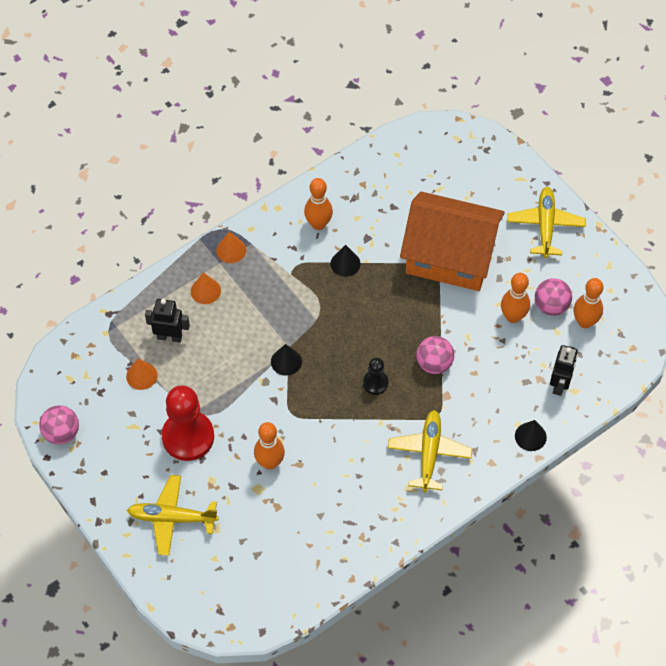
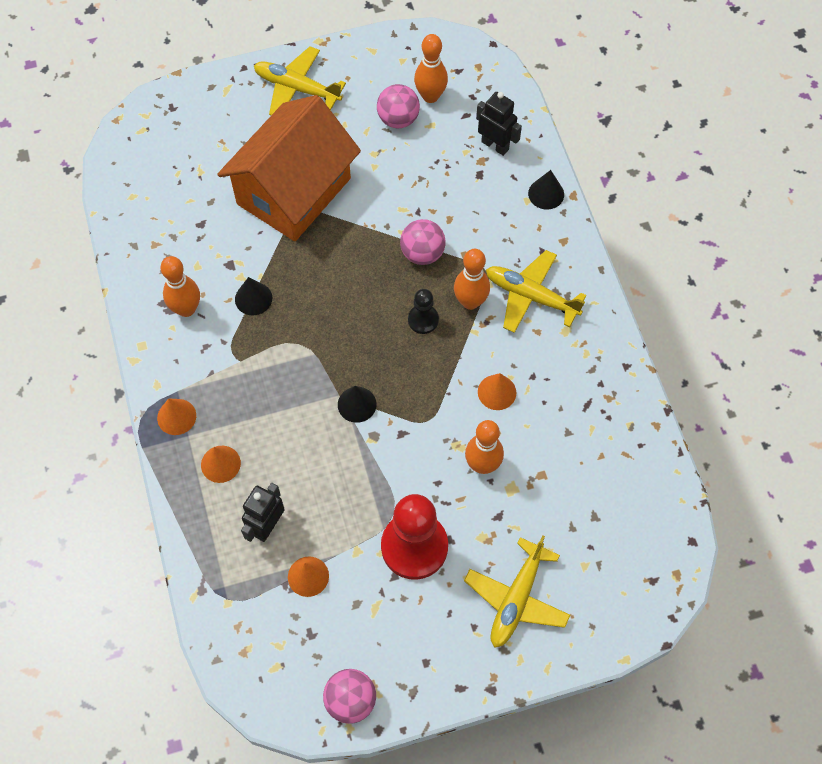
camera: 70 degrees left, 5 degrees up
orange bowling pin [501,273,530,323] -> orange bowling pin moved to [454,249,490,310]
none -> orange cone [478,373,516,410]

